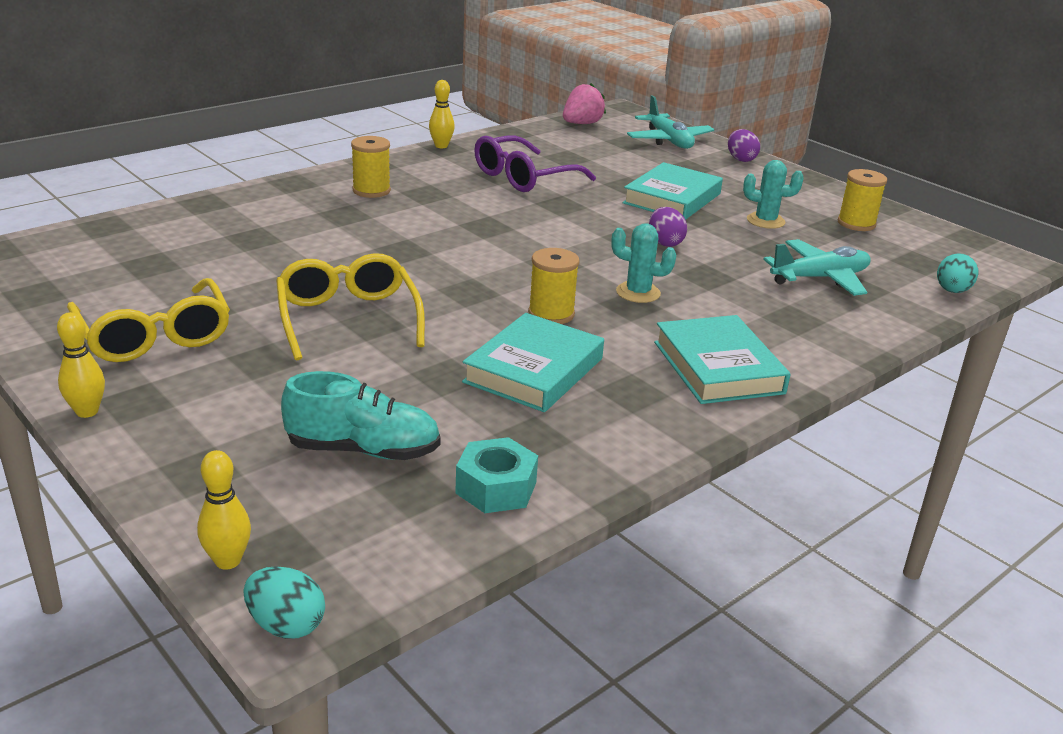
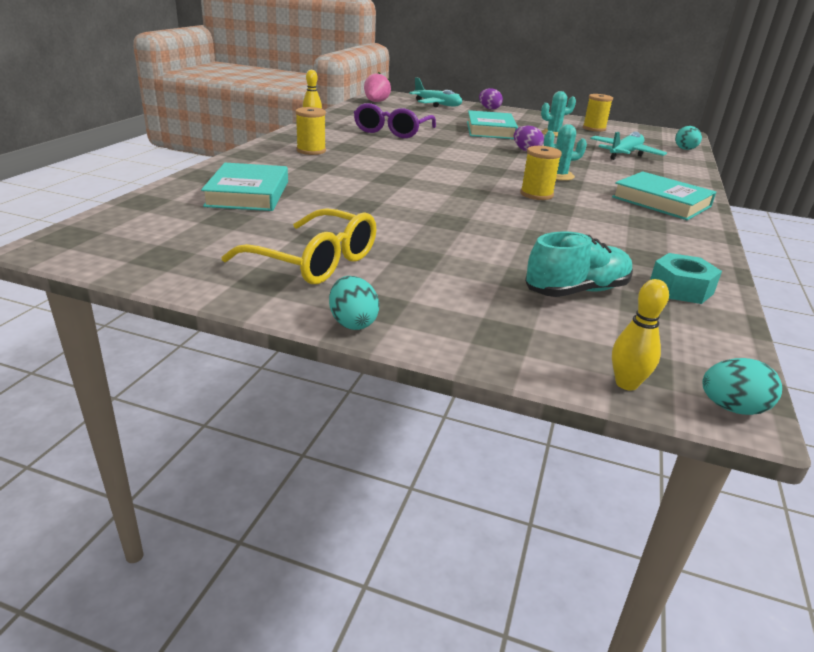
camera: 30 degrees left, 0 degrees up
yellow bowling pin [57,312,105,418] -> turquoise egg [329,276,379,330]
yellow glasses [276,253,425,361] -> none
turquoise book [462,313,604,412] -> turquoise book moved to [201,163,288,211]

